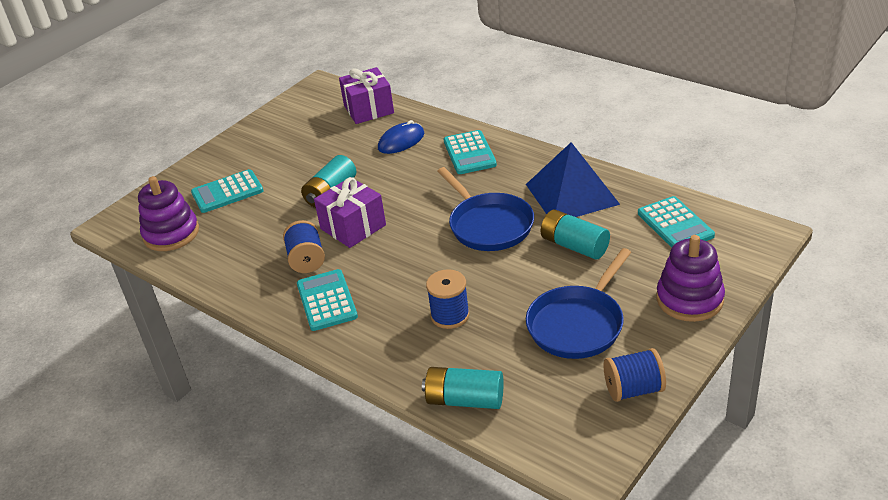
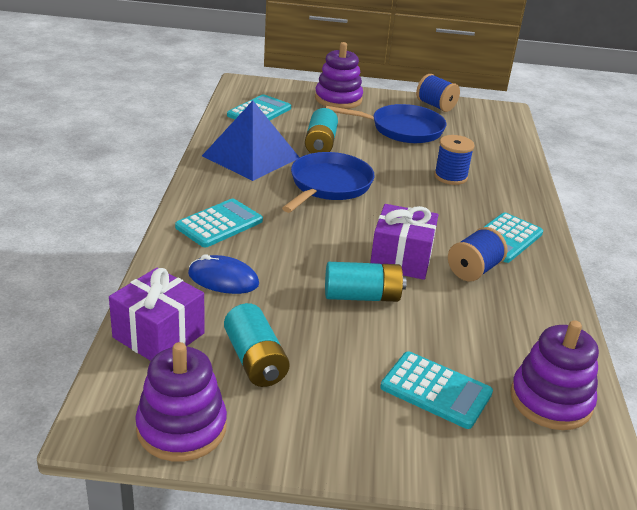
camera: 130 degrees left, 5 degrees down
turquoise battery [422,367,504,409] -> turquoise battery moved to [224,303,290,387]
none -> purple stacking toy [135,342,227,462]

